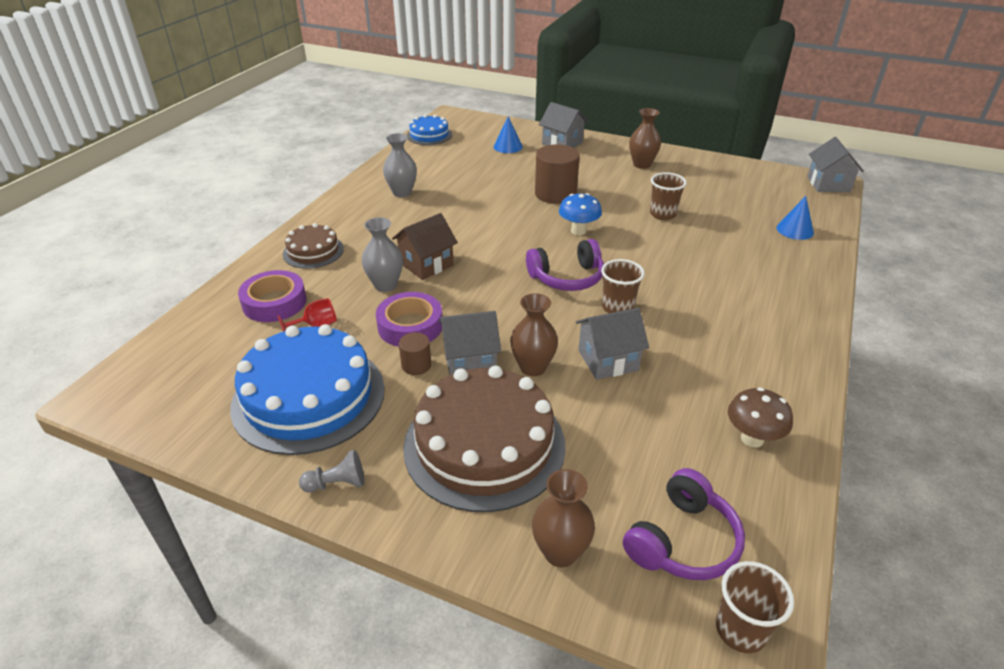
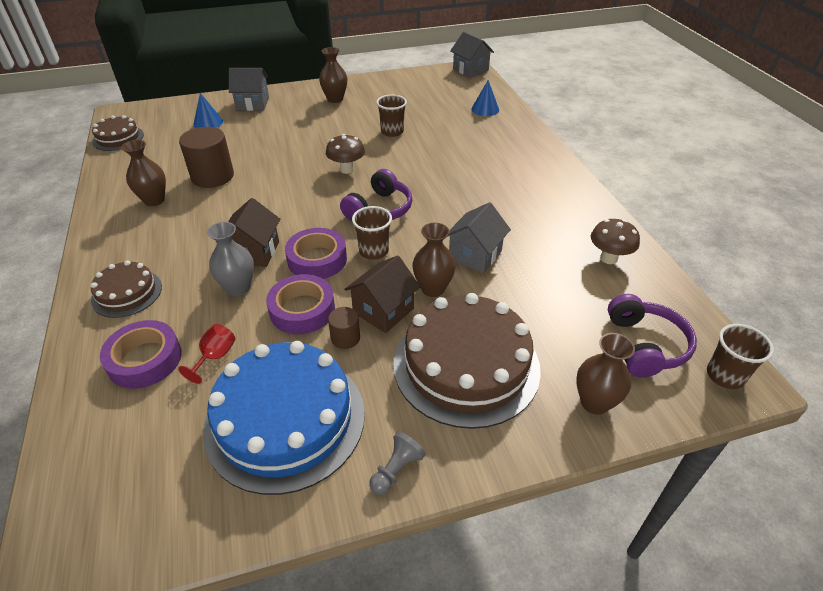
camera: 40 degrees left, 5 degrees up
grey vase [383,133,417,197] -> brown vase [121,140,166,206]
blue cake [407,114,452,145] -> brown cake [92,115,144,151]
grey house [439,311,501,375] -> brown house [344,255,420,333]
brown cylinder [535,144,580,204] -> brown cylinder moved to [179,127,234,188]
blue mushroom [559,193,602,235] -> brown mushroom [326,134,365,174]
brown cup [601,259,645,313] -> brown cup moved to [352,206,392,260]
none -> purple tape [285,228,347,279]

